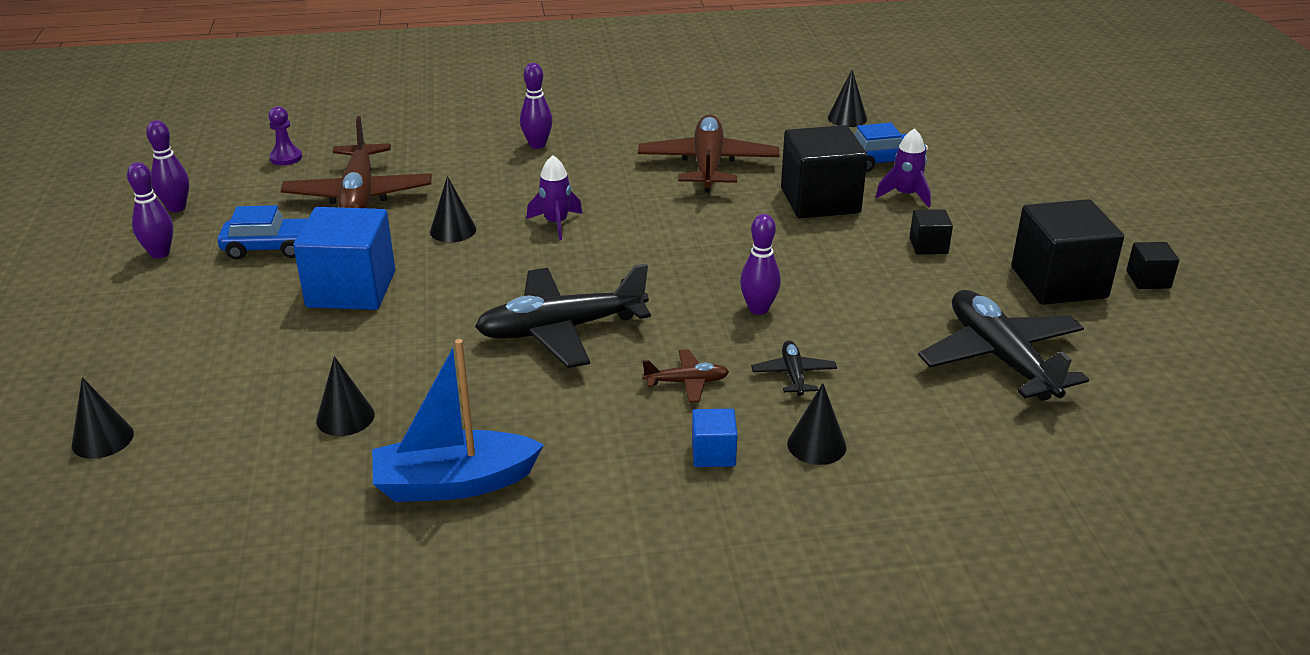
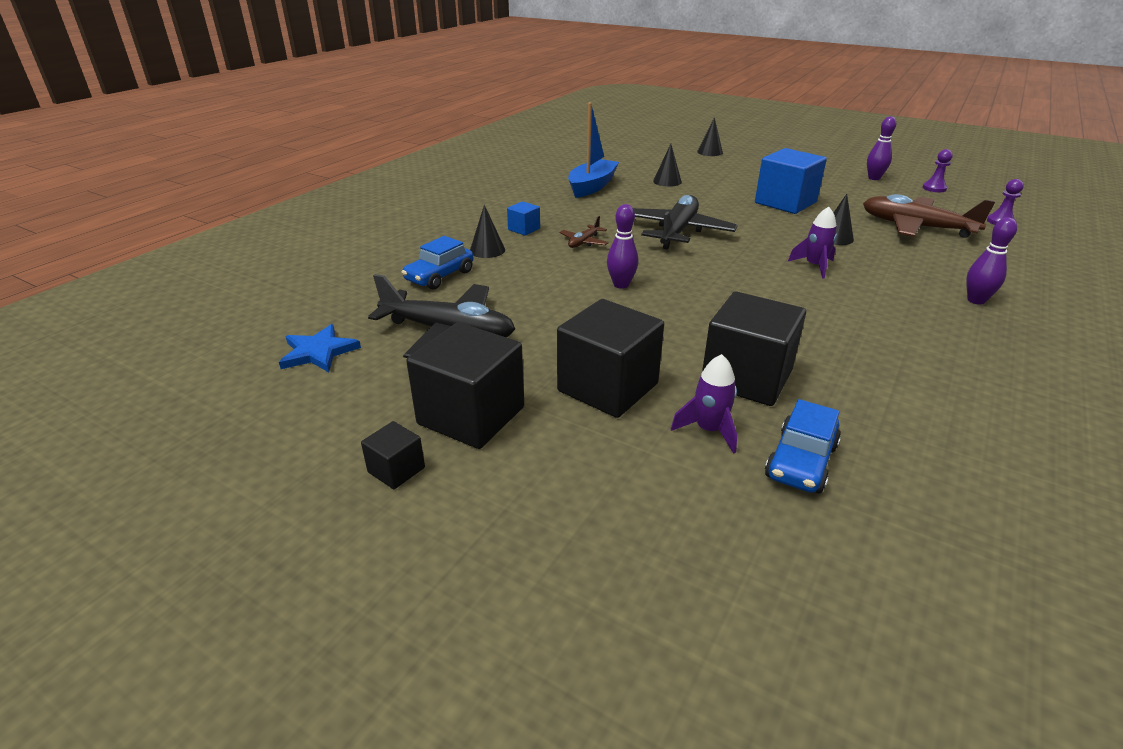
camera: 130 degrees right, 0 degrees up
purple bowling pin [146,120,189,212] -> purple pawn [922,149,953,192]
blue car [217,205,308,259] -> blue car moved to [401,236,473,290]
brown plane [638,114,779,192] -> none
black plane [751,341,837,396] -> none
black cone [828,70,867,127] -> none
black cube [909,209,953,254] -> black cube [557,299,664,418], size x2.12
none -> blue star [279,324,361,372]

